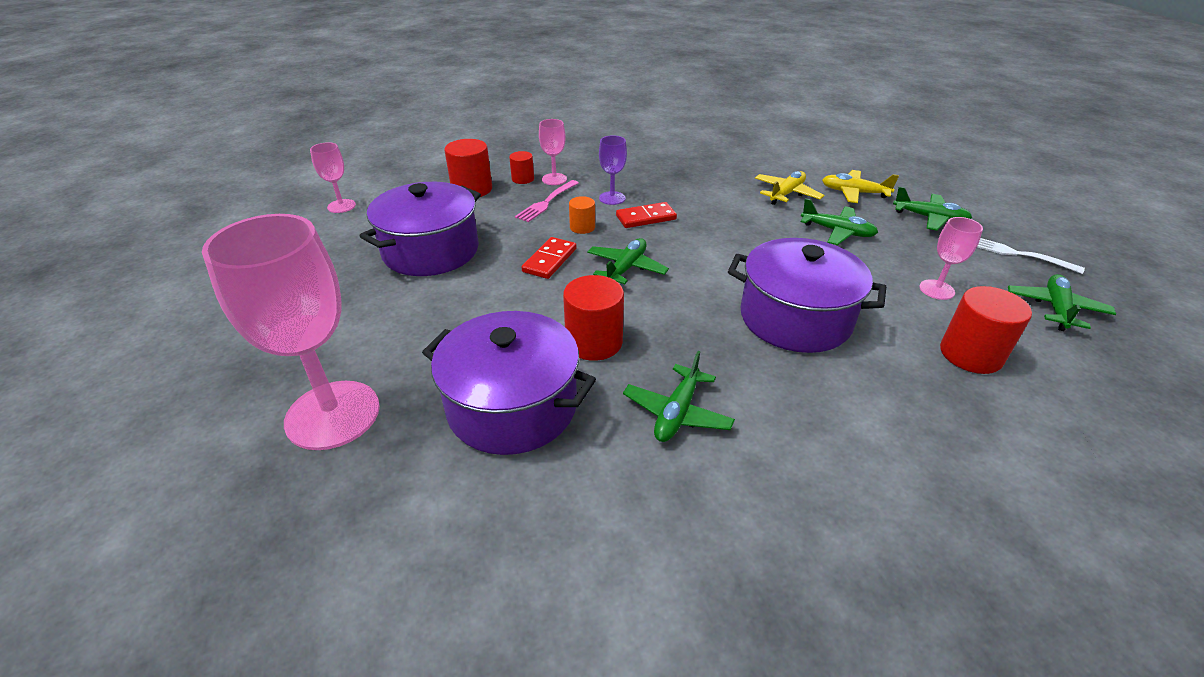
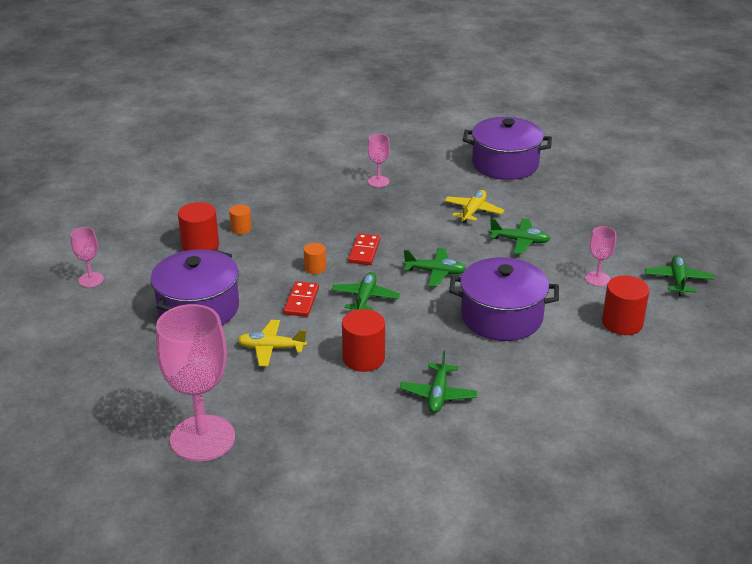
camera: 15 degrees left, 5 degrees down
purple pot [422,311,596,455] -> purple pot moved to [463,117,552,180]
red cylinder [509,151,534,184] -> orange cylinder [229,205,252,234]
pink fork [515,180,579,222] -> none
pink goblet [539,119,567,185] -> pink goblet moved to [368,134,390,187]
purple goblet [599,135,627,205] -> none
red domino [616,202,677,228] -> red domino turned 45 degrees counterclockwise [348,233,381,265]
yellow plane [822,170,899,203] -> yellow plane moved to [238,320,307,367]
green plane [893,187,972,231] -> green plane moved to [403,248,466,287]
white fork [977,238,1085,274] -> none

